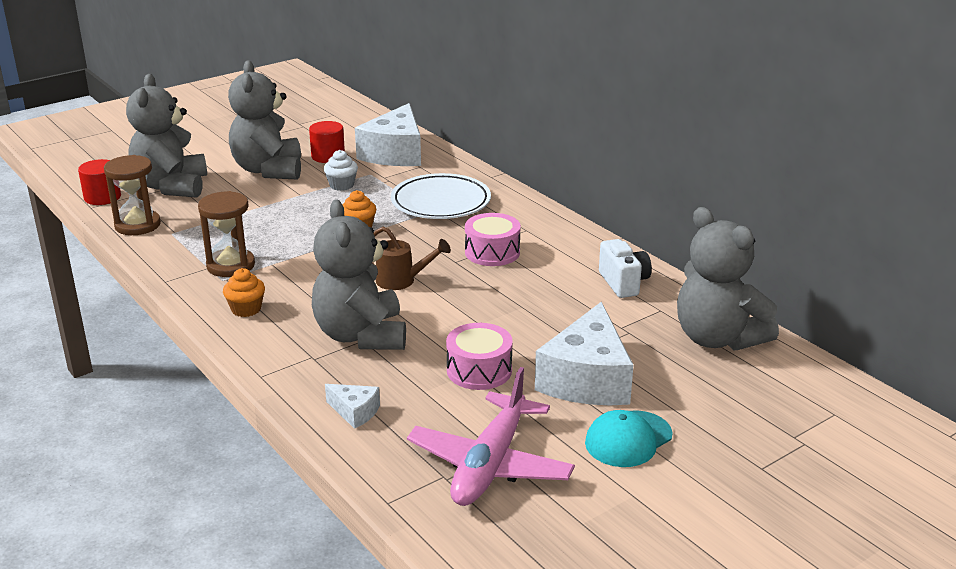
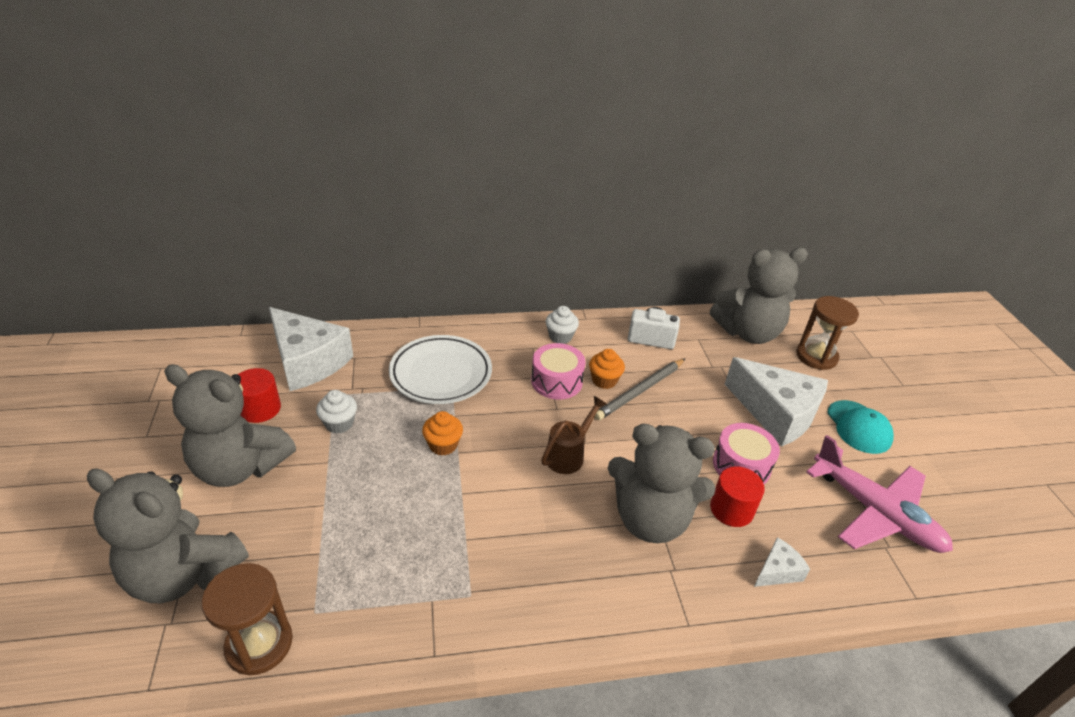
camera: 65 degrees left, 10 degrees up
red cylinder [78,159,121,205] -> red cylinder moved to [710,466,765,527]
brown hourglass [198,191,255,277] -> brown hourglass moved to [796,296,859,370]
orange cupcake [223,268,265,317] -> orange cupcake moved to [589,349,625,389]
none -> white cupcake [546,306,579,344]
none -> grey pencil [595,359,685,420]

